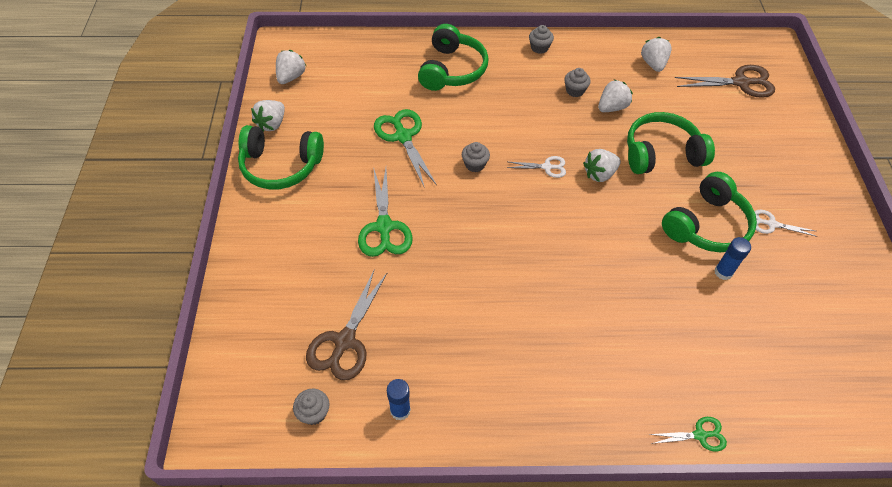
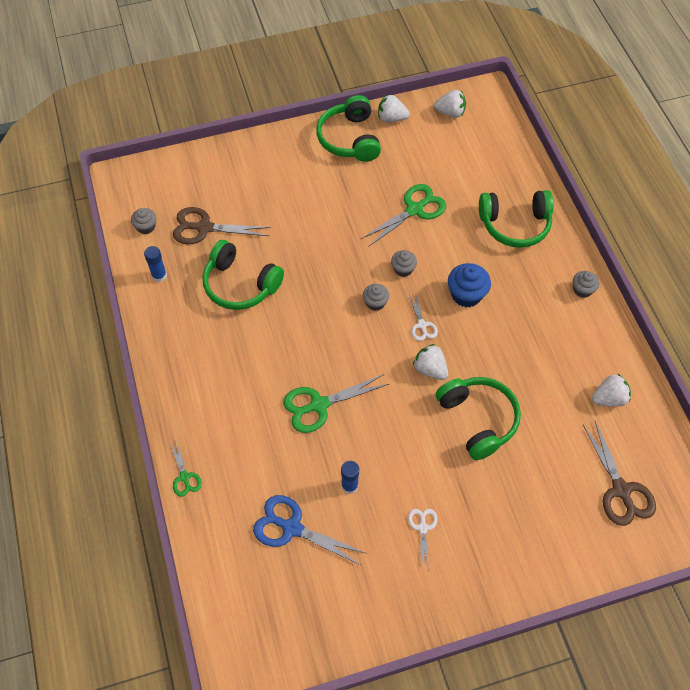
camera: 75 degrees right, 5 degrees up
green scissors [358,167,413,257] -> green scissors moved to [283,374,389,433]
grey cupcake [565,68,591,97] -> grey cupcake moved to [363,284,389,311]
white strawberry [598,79,633,112] -> none
green headphones [662,172,757,252] -> green headphones moved to [203,240,284,310]
none -> blue scissors [253,495,366,566]
none -> blue cupcake [448,263,491,307]

